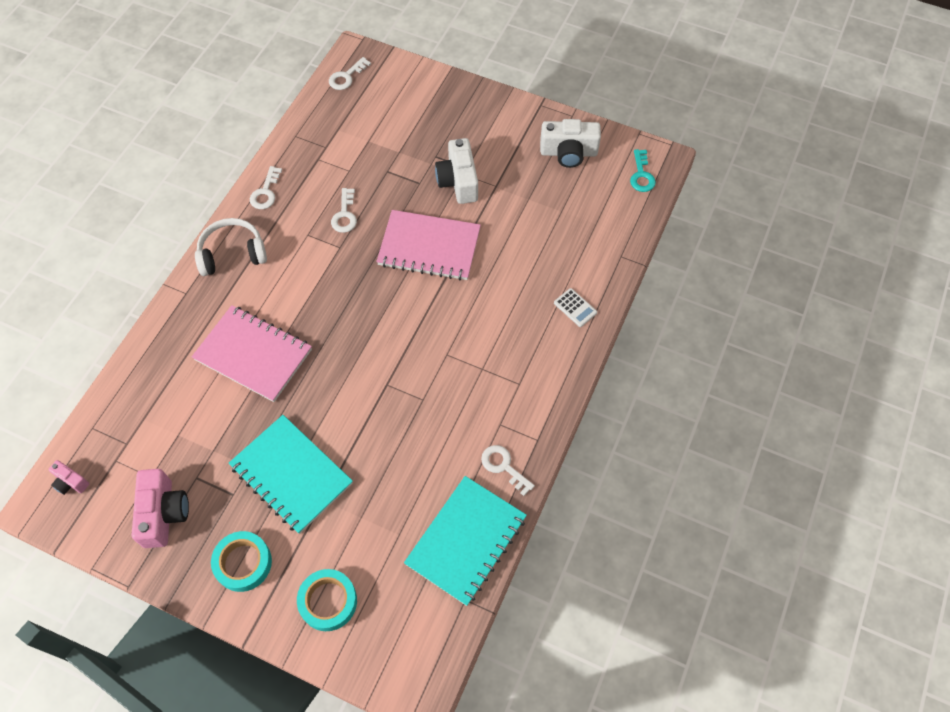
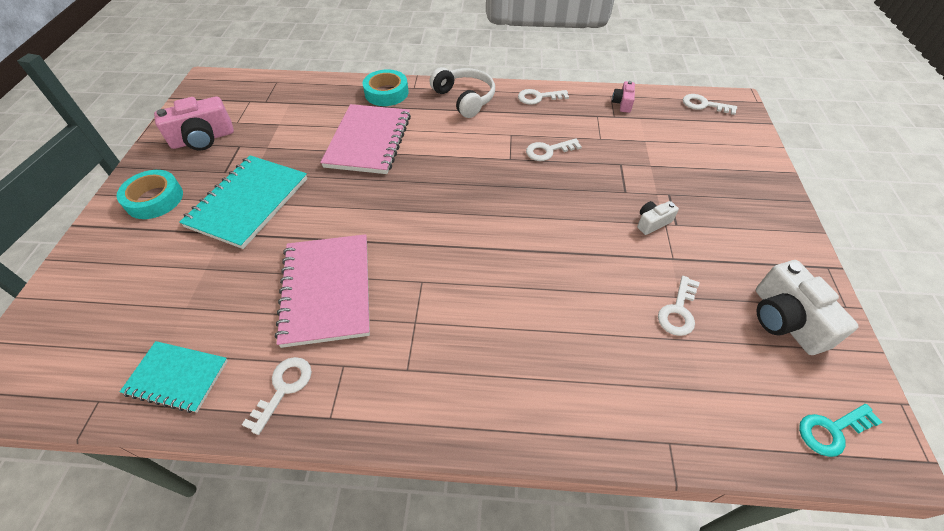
camera: 70 degrees right, 10 degrees down
pink camera [48,460,89,495] -> pink camera moved to [612,81,635,113]
turquoise tape [297,569,357,631] -> turquoise tape moved to [362,69,409,106]
pink notebook [376,210,481,281] -> pink notebook moved to [275,234,370,348]
turquoise notebook [404,476,527,606] -> turquoise notebook [120,341,228,413], size x0.61
white camera [435,138,478,204] -> white camera [637,201,679,235], size x0.53
white calculator [554,288,597,327] -> none
none -> white key [658,276,700,336]

